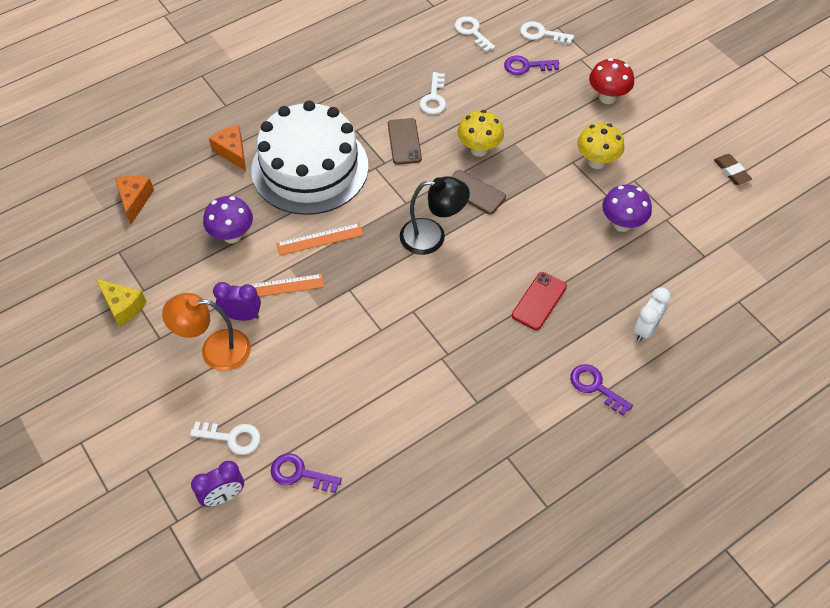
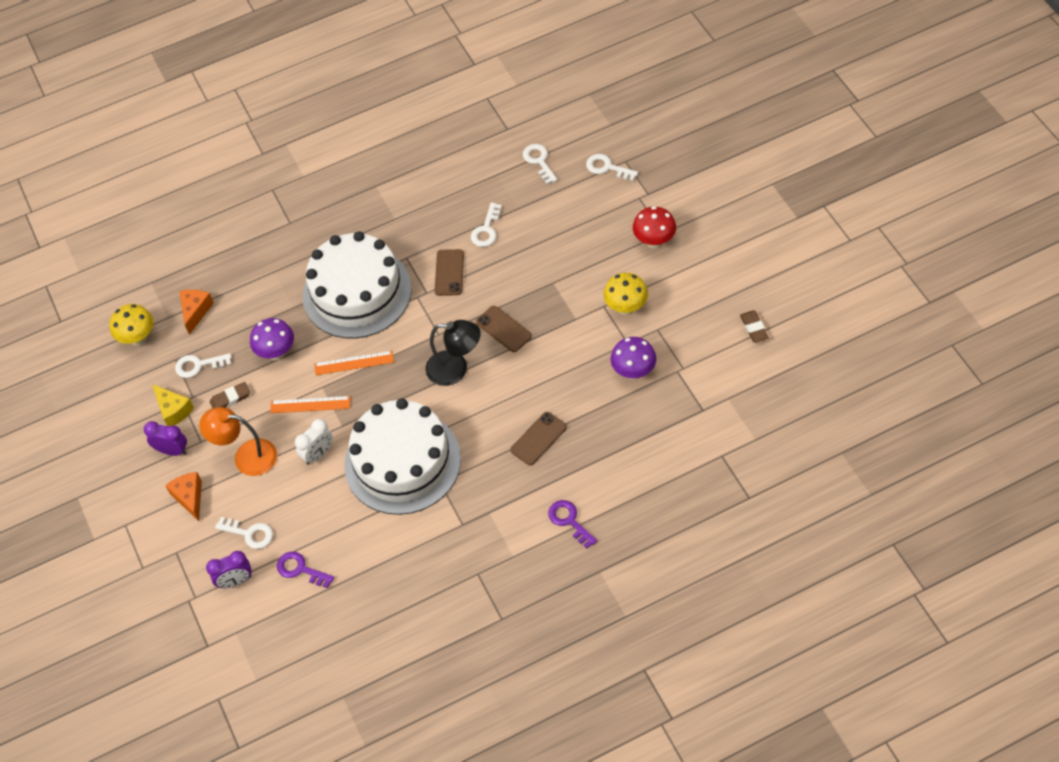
camera: 15 degrees right, 0 degrees up
orange cheese [209,125,246,171] -> orange cheese moved to [165,472,202,521]
purple clock [213,282,261,321] -> purple clock moved to [144,421,187,456]
yellow mushroom [458,110,504,157] -> yellow mushroom moved to [109,304,154,346]
purple key [504,55,559,75] -> none
red phone [512,272,567,330] -> brown phone [510,412,567,465]
white clock [634,288,671,342] -> white clock moved to [295,419,333,465]
none -> white key [175,353,232,378]
none -> brown eraser [210,382,250,408]
none -> white cake [344,398,461,515]

